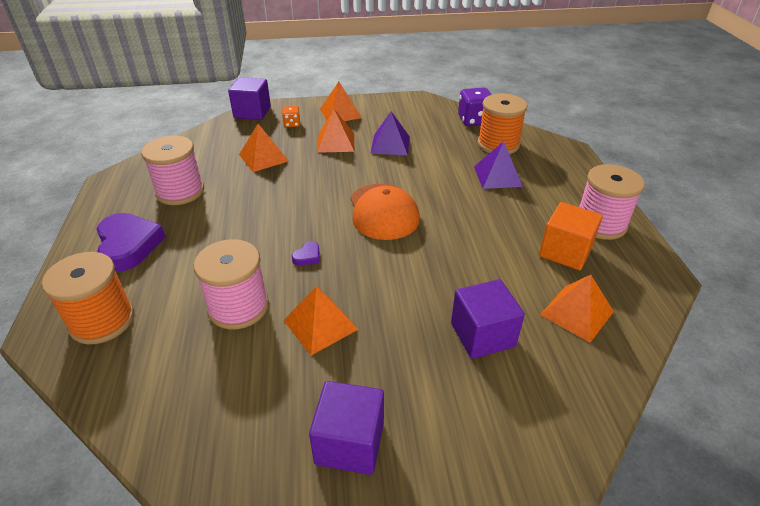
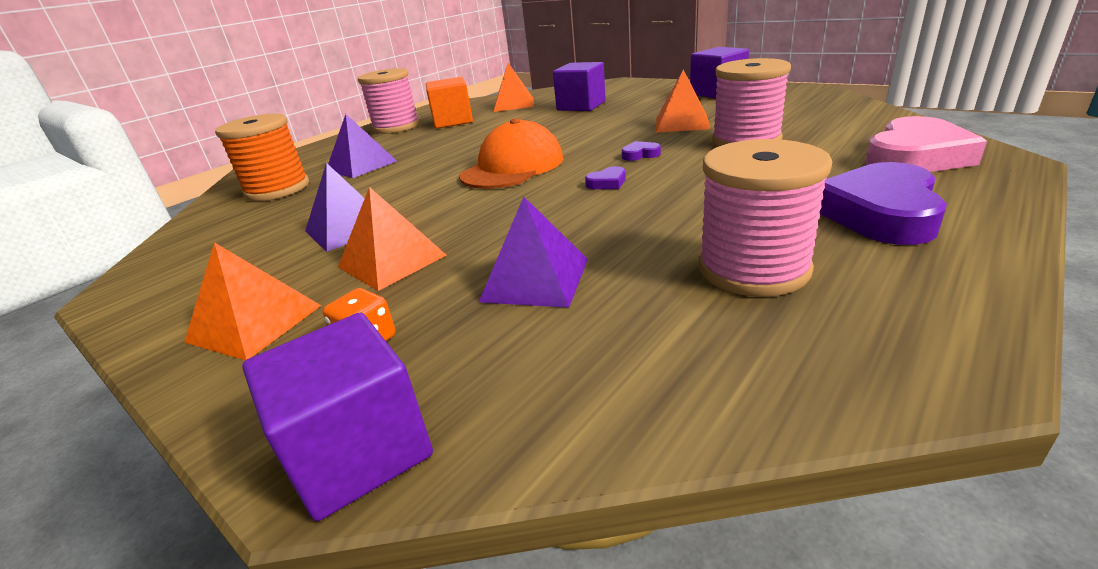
camera: 130 degrees left, 10 degrees down
orange spool [42,252,134,344] -> pink heart [865,116,987,172]
orange pyramid [239,124,288,172] -> purple pyramid [479,197,588,308]
purple dice [458,87,492,126] -> none
none -> purple heart [585,166,626,189]

